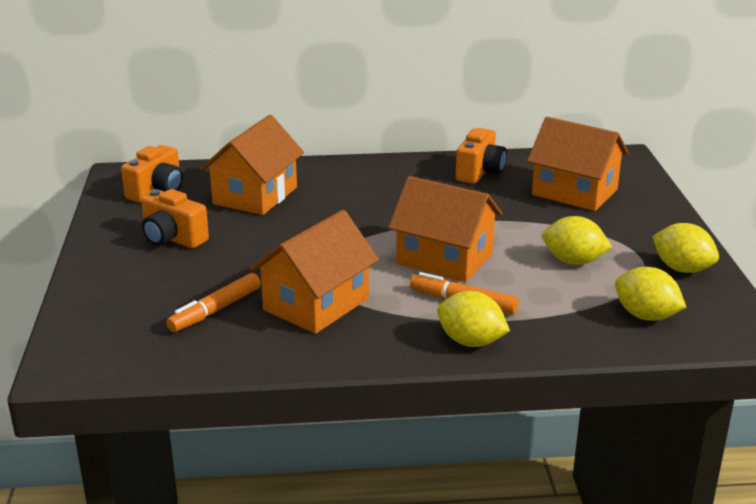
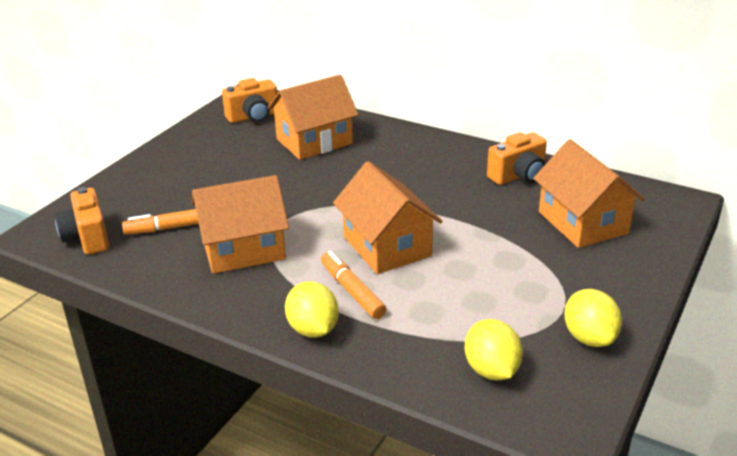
camera: 35 degrees right, 5 degrees up
orange camera [141,189,209,248] -> orange camera moved to [55,187,109,254]
yellow lemon [542,216,612,265] -> none

